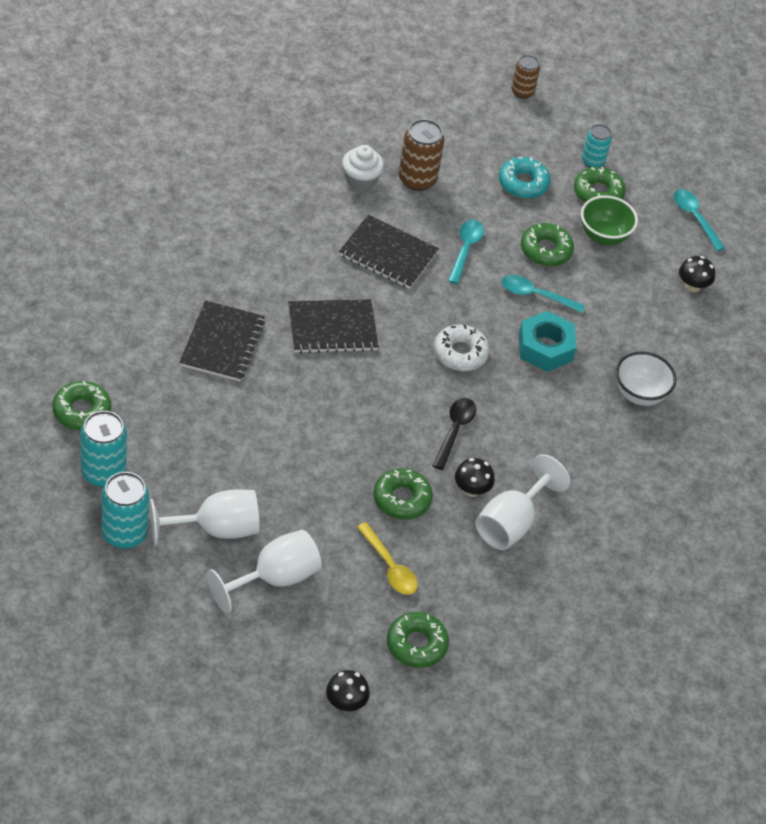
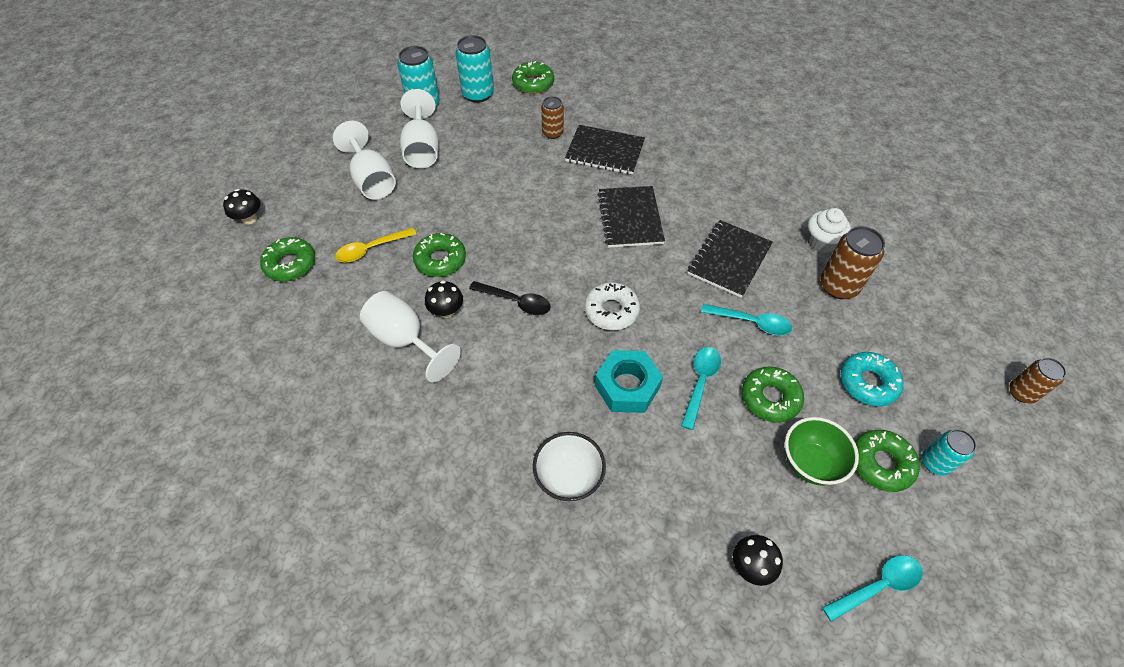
camera: 100 degrees right, 5 degrees up
none -> brown can [541,96,564,139]

